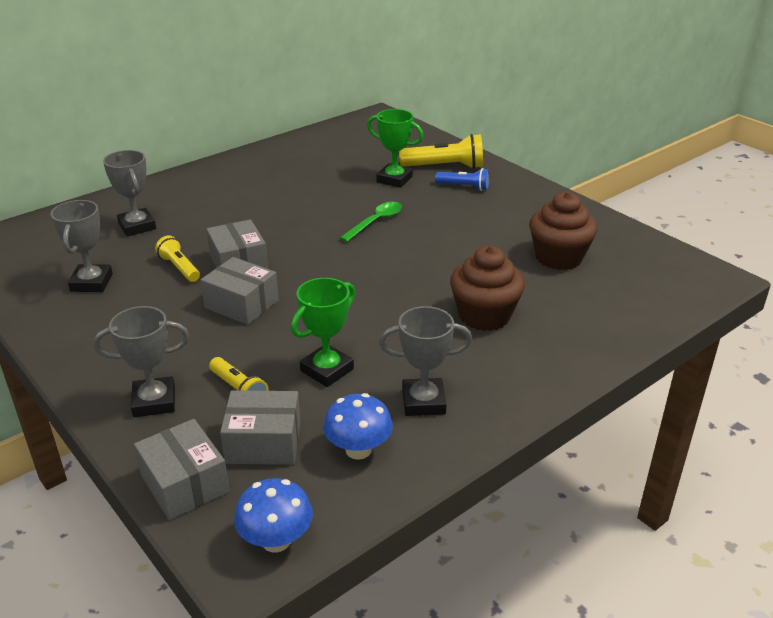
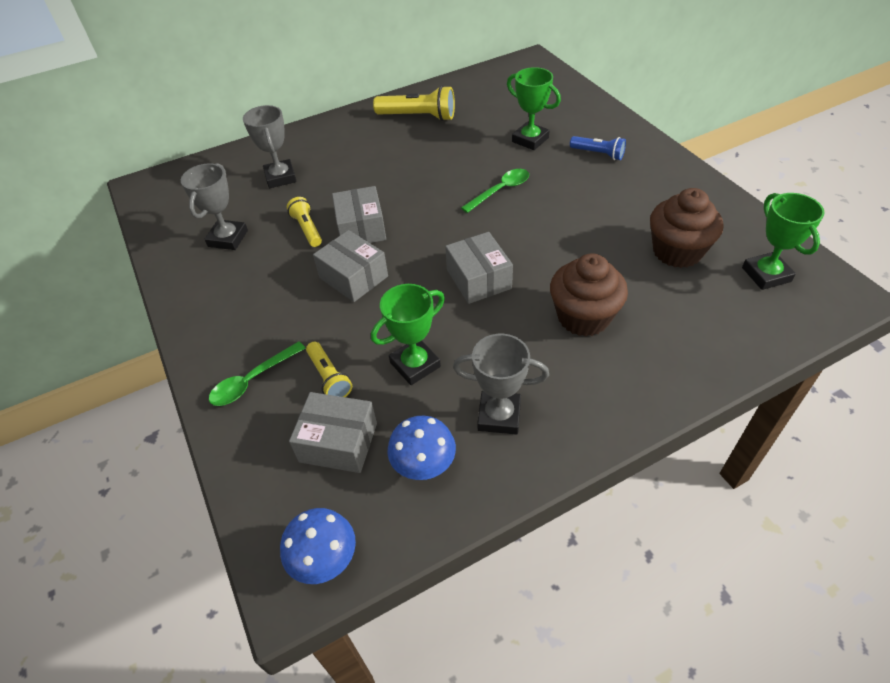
camera: 15 degrees right, 15 degrees up
grey trophy [93,306,189,417] -> green spoon [209,341,306,406]
grey box [134,419,230,520] -> grey box moved to [445,232,513,304]
yellow flashlight [399,134,483,169] -> yellow flashlight moved to [373,86,455,121]
none -> green trophy [742,193,825,290]

